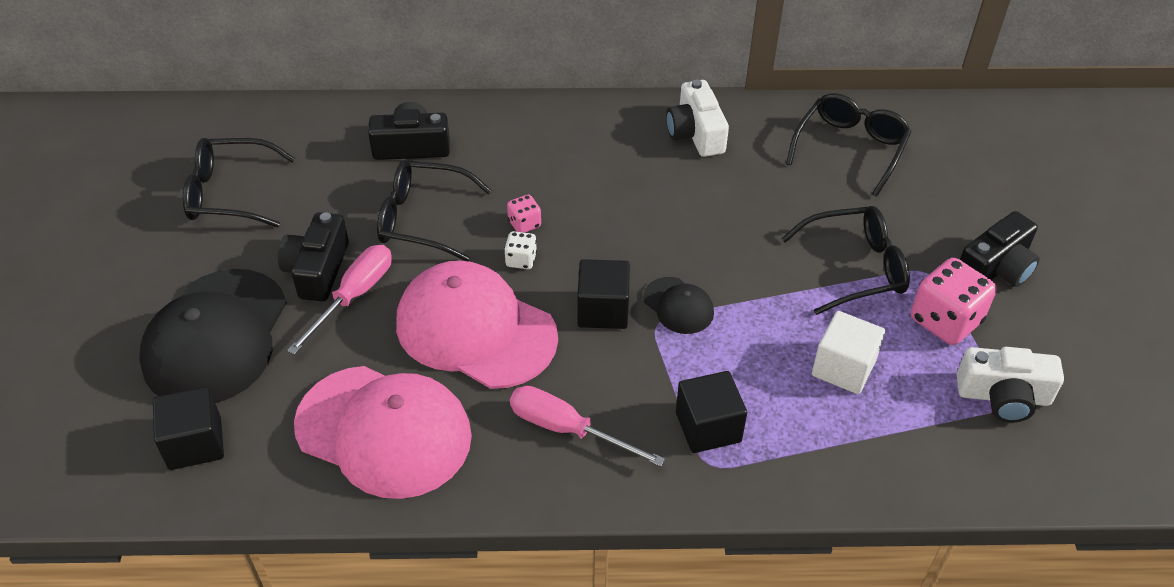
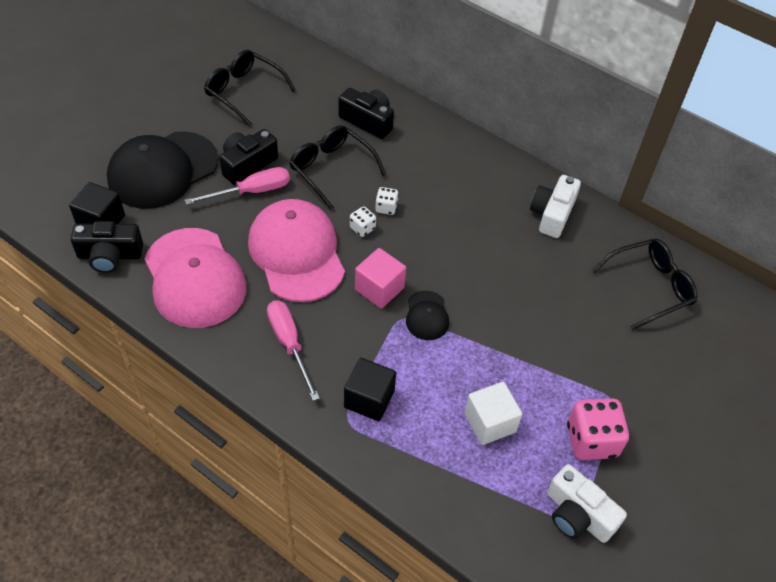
camera: 35 degrees right, 5 degrees up
pink dice [507,194,541,233] -> white dice [375,187,399,215]
black cube [577,259,630,329] -> pink cube [355,248,406,309]
black glasses [782,206,910,315] -> none
black camera [960,211,1040,287] -> black camera moved to [71,221,143,273]

